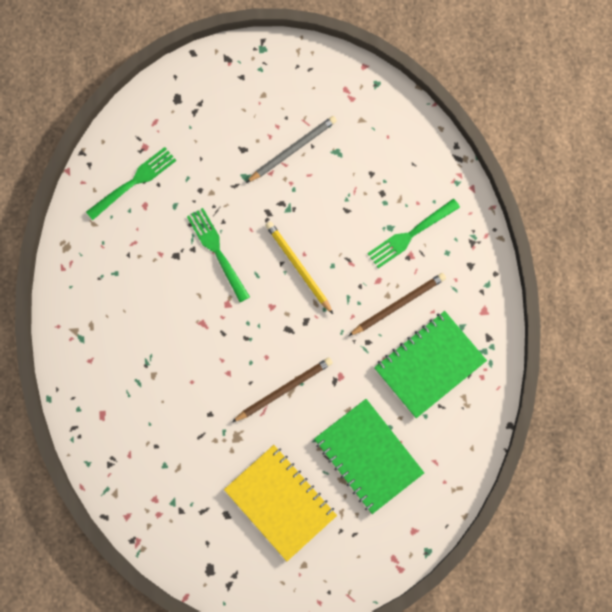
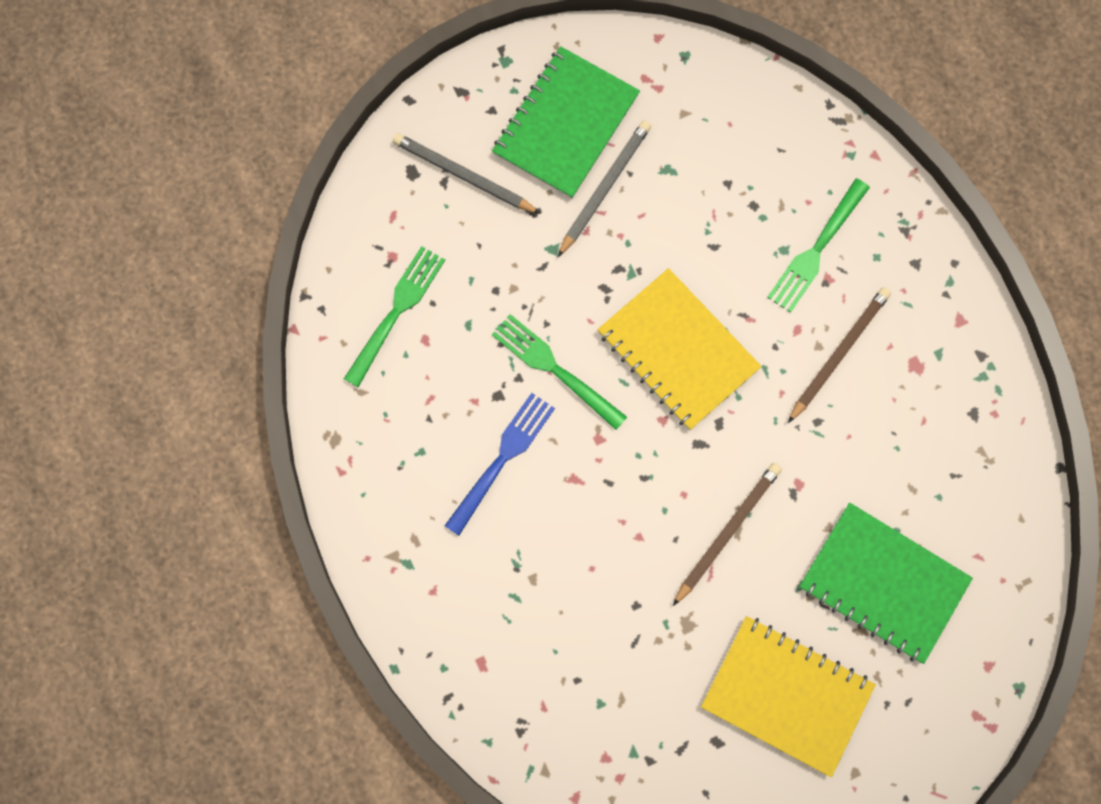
camera: 20 degrees left, 0 degrees up
yellow pencil [265,221,333,314] -> yellow notebook [598,268,762,430]
green notebook [374,311,487,418] -> green notebook moved to [492,46,640,199]
none -> grey pencil [393,133,541,214]
none -> blue fork [445,393,555,536]

